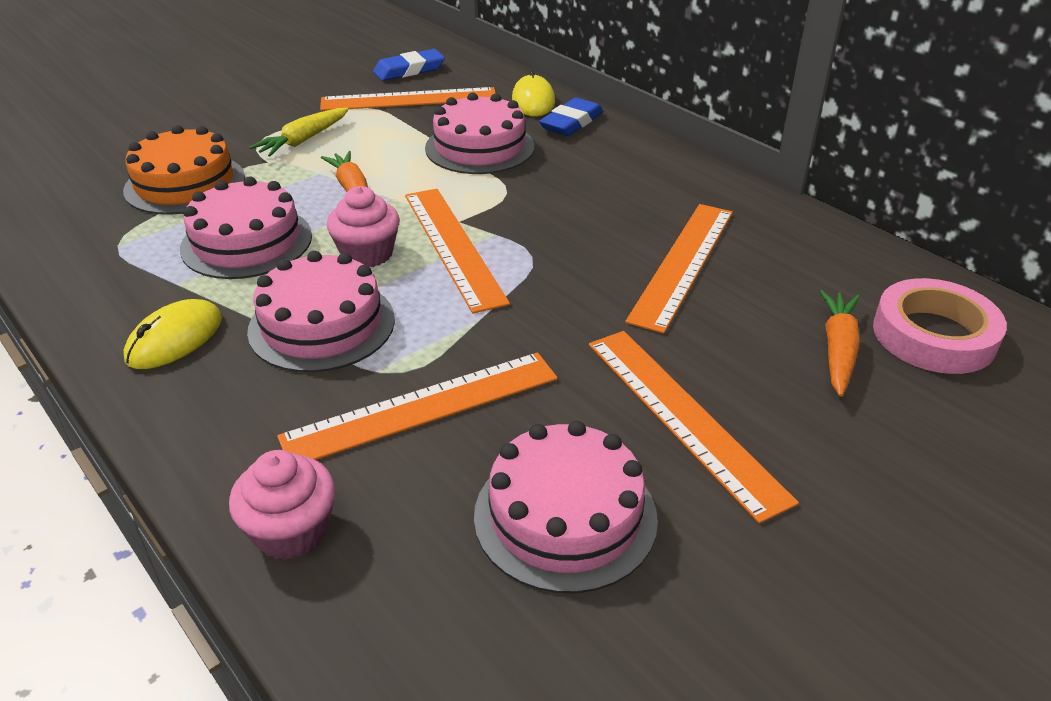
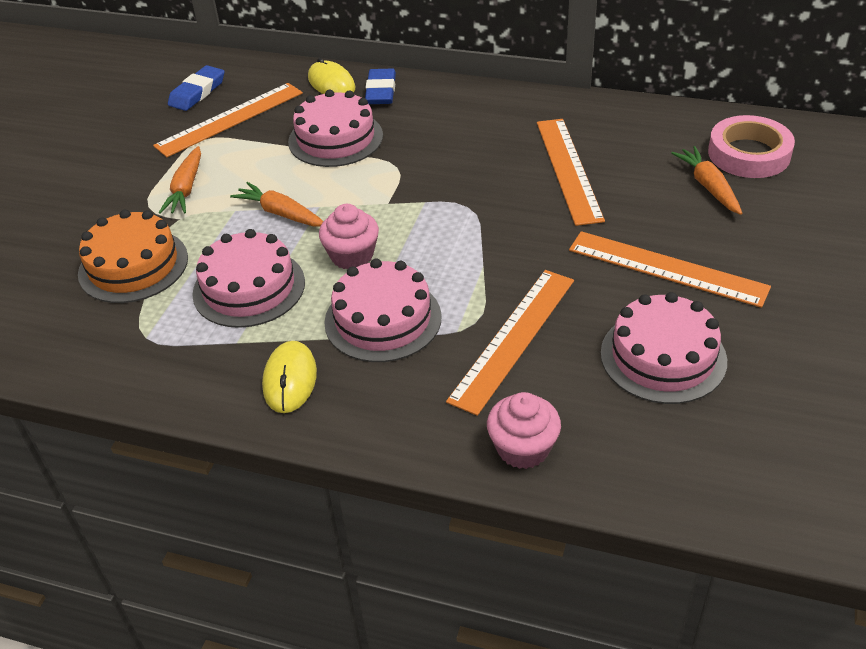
camera: 30 degrees left, 5 degrees up
yellow carrot [250,108,349,157] -> orange carrot [159,146,201,214]
orange ruler [405,189,510,314] -> none

